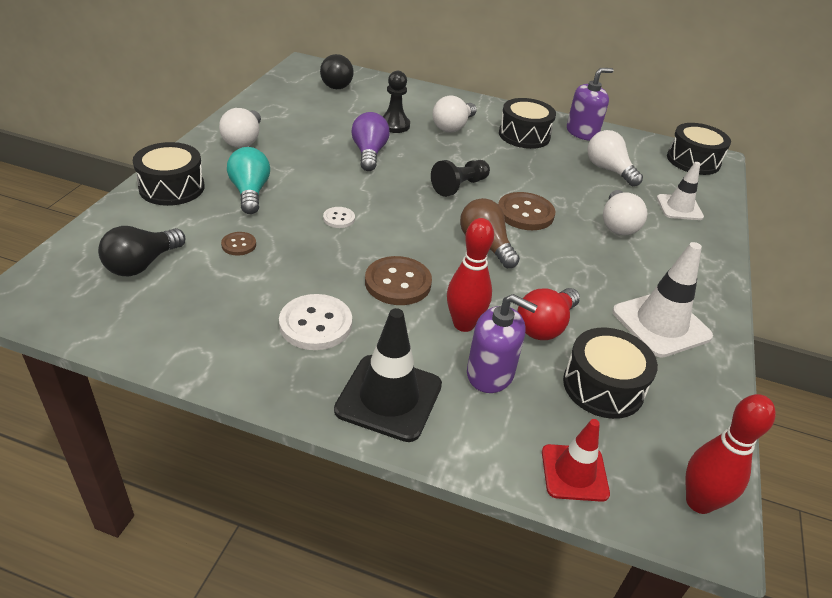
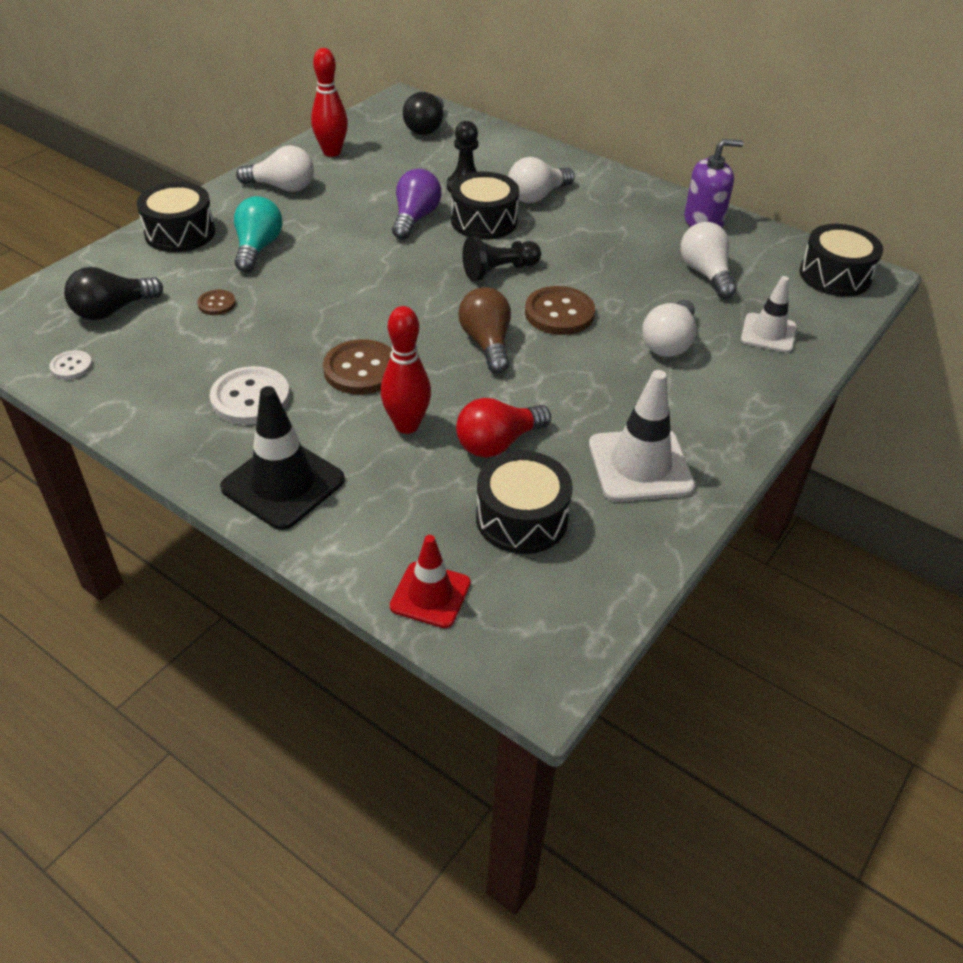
camera: 20 degrees right, 5 degrees up
white light bulb [219,108,261,148] -> white light bulb turned 105 degrees counterclockwise [236,145,314,192]
white button [323,207,355,228] -> white button moved to [49,350,93,380]
purple soap dispenser [467,294,537,393] -> none
black drum [499,98,556,149] -> black drum moved to [451,172,519,240]
red bowling pin [685,394,776,514] -> red bowling pin moved to [311,48,348,157]

